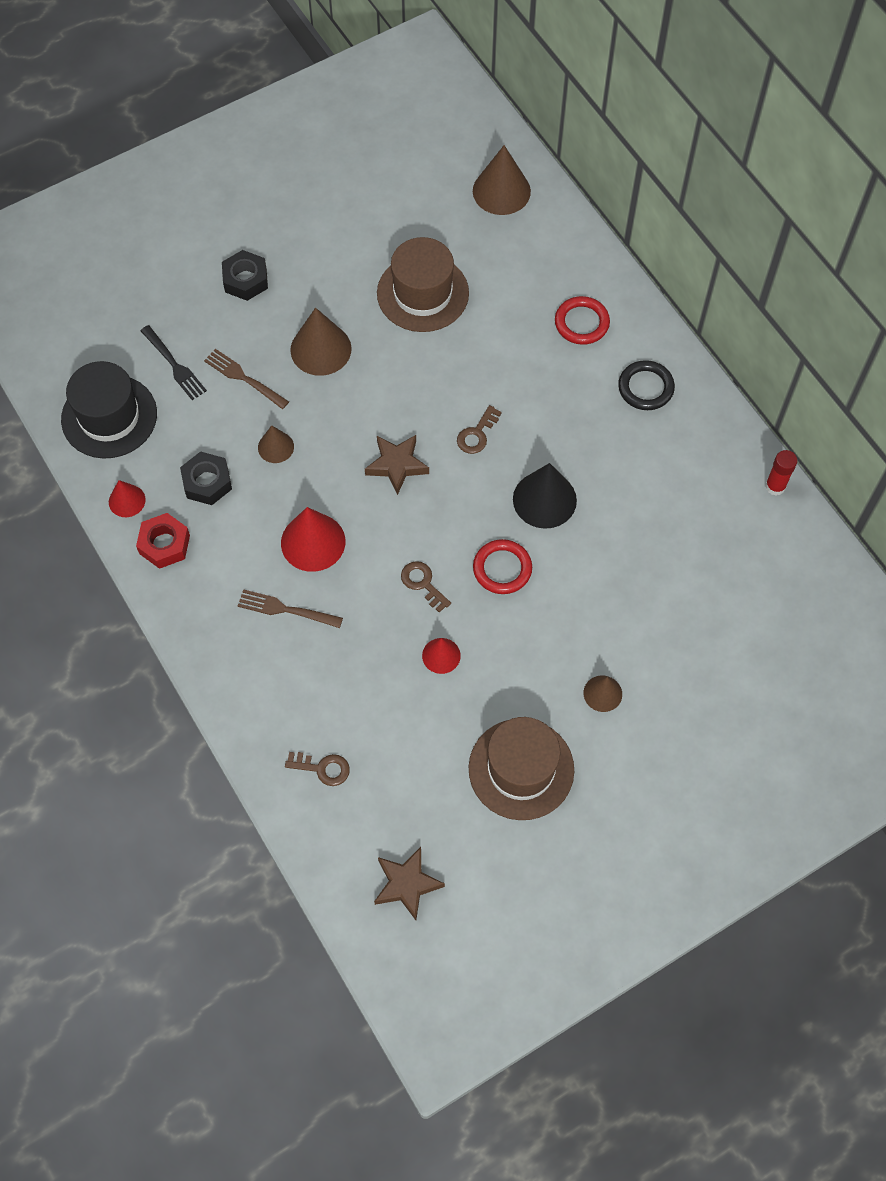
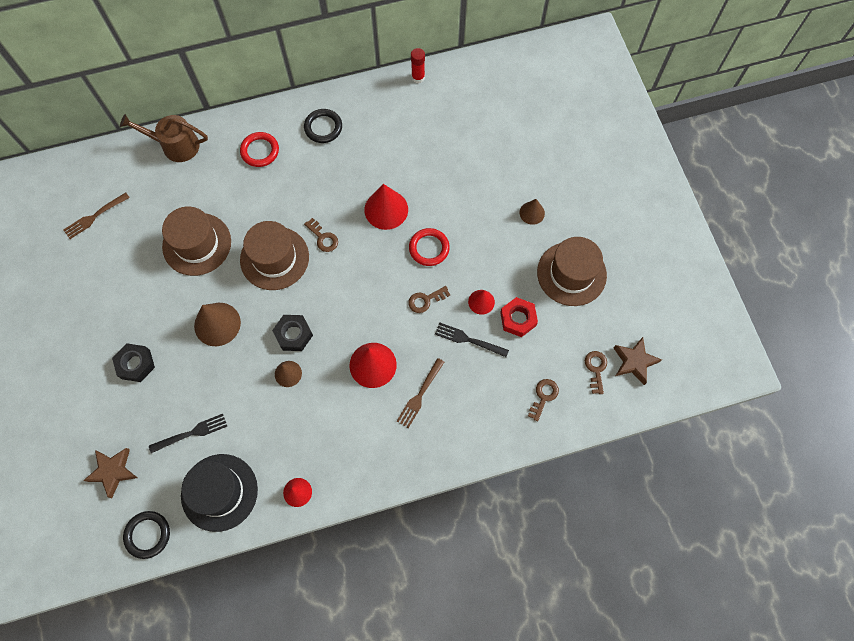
camera: 75 degrees left, 5 degrees up
red nut [136,513,190,569] -> red nut moved to [500,297,538,337]
black nut [180,451,232,505] -> black nut moved to [272,315,313,351]
brown fork [204,349,289,409] -> brown fork moved to [64,193,130,239]
brown star [365,435,429,495] -> brown star moved to [83,448,138,498]
brown cone [473,145,531,215] -> none
black cone [513,463,577,529] -> red cone [364,184,408,230]
none -> brown watering can [120,114,208,162]
none -> black ring [123,511,170,559]
none -> brown hat [240,221,309,290]
none -> black fork [435,323,509,357]
none -> brown key [585,351,607,394]

